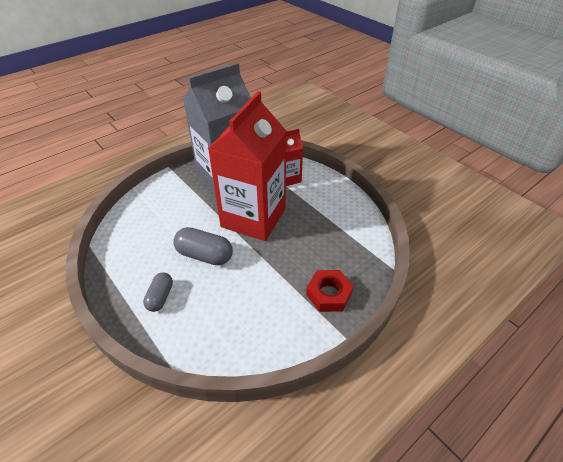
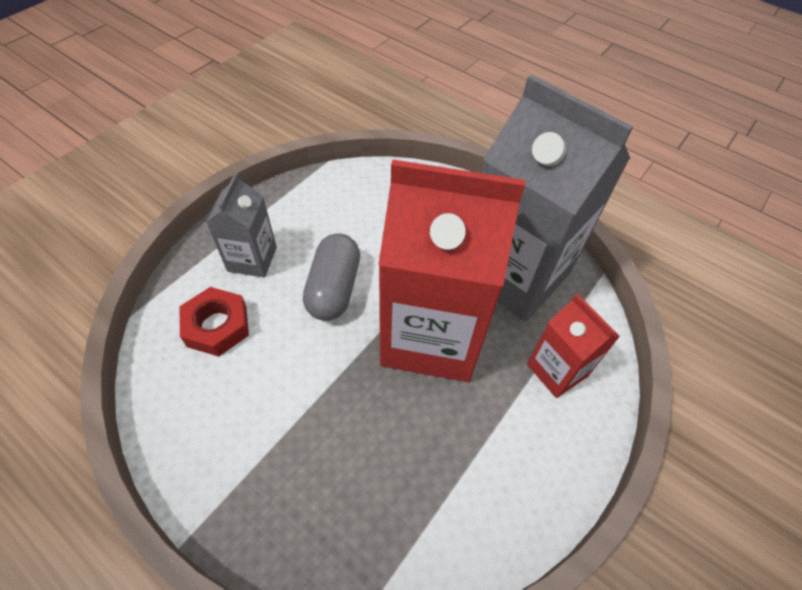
camera: 75 degrees right, 10 degrees up
grey capsule [143,272,173,312] -> grey carton [206,173,277,277]
red nut [306,270,354,312] -> red nut moved to [180,287,249,356]

